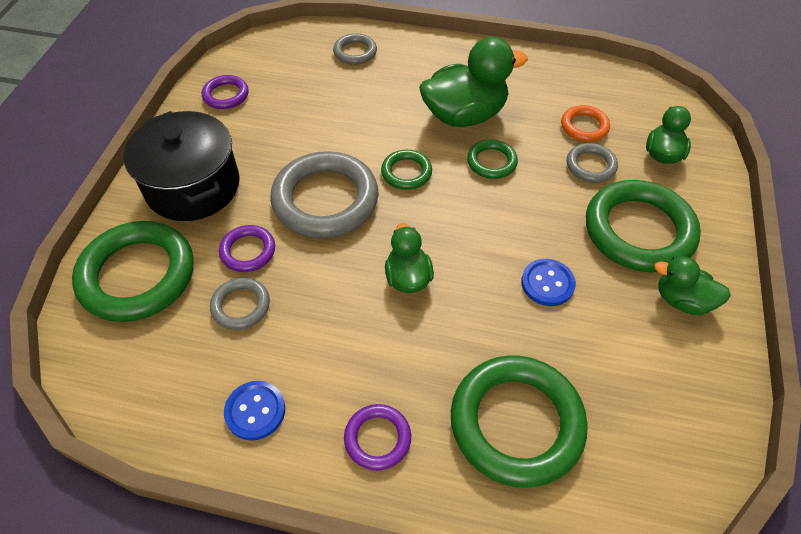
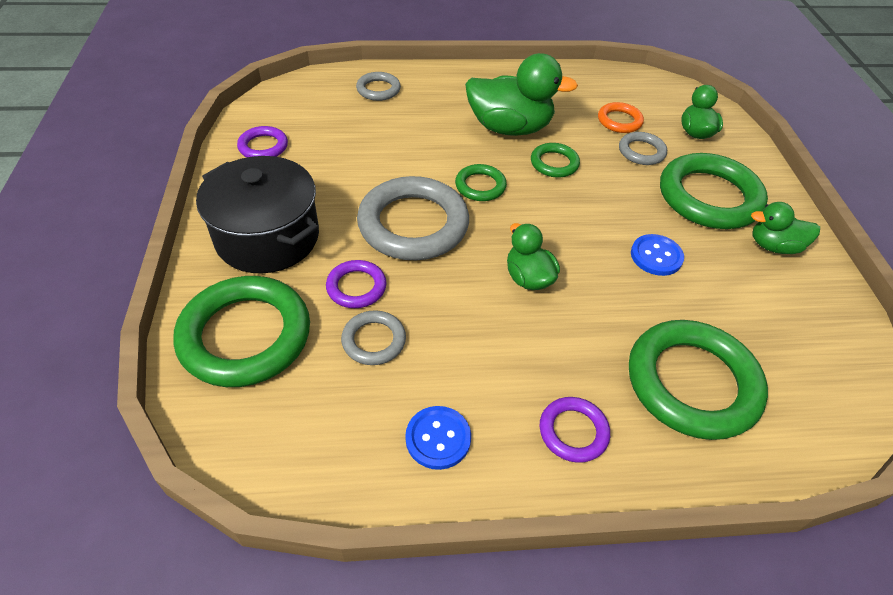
camera: 20 degrees left, 5 degrees down
green duck [419,37,528,127] -> green duck turned 45 degrees clockwise [465,53,578,136]

